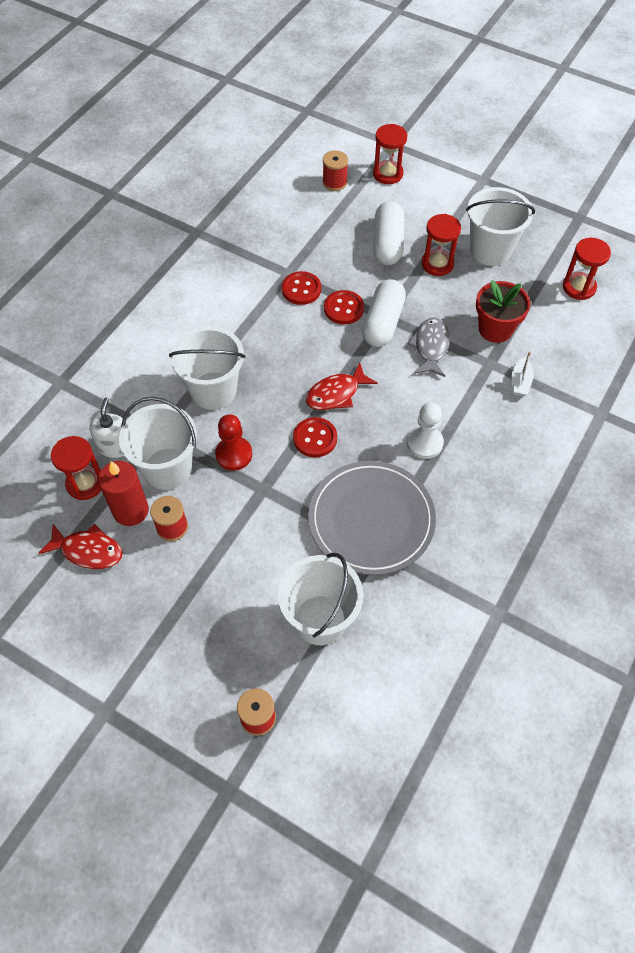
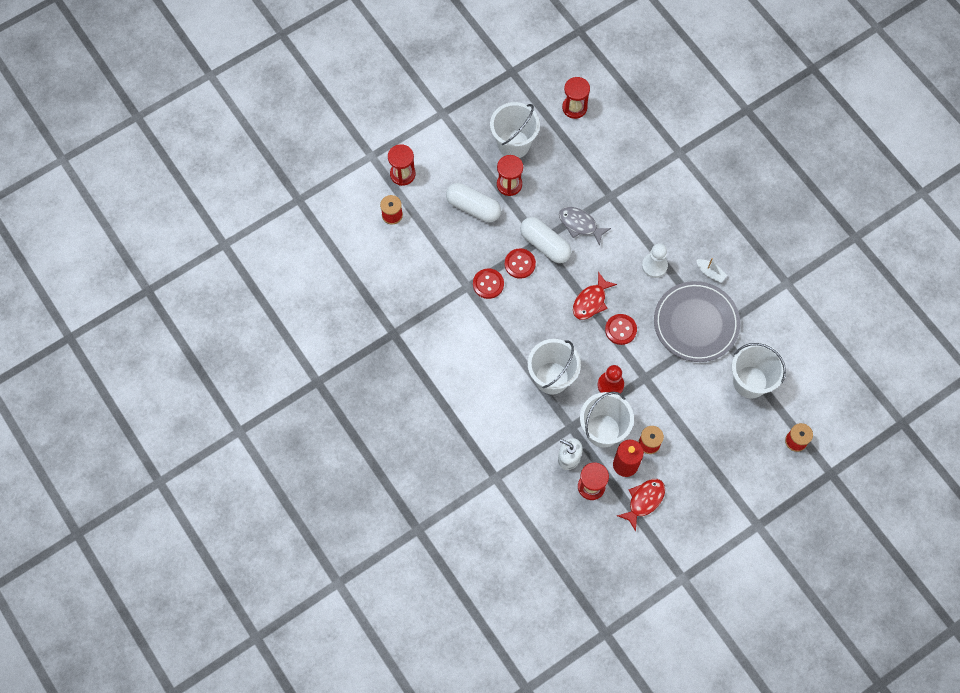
camera: 65 degrees left, 10 degrees up
red fish [306,363,378,410] -> red fish turned 45 degrees clockwise [573,272,617,320]
red flower pot [476,280,530,343] -> none
white boat [512,351,533,396] -> white boat moved to [696,258,727,283]

